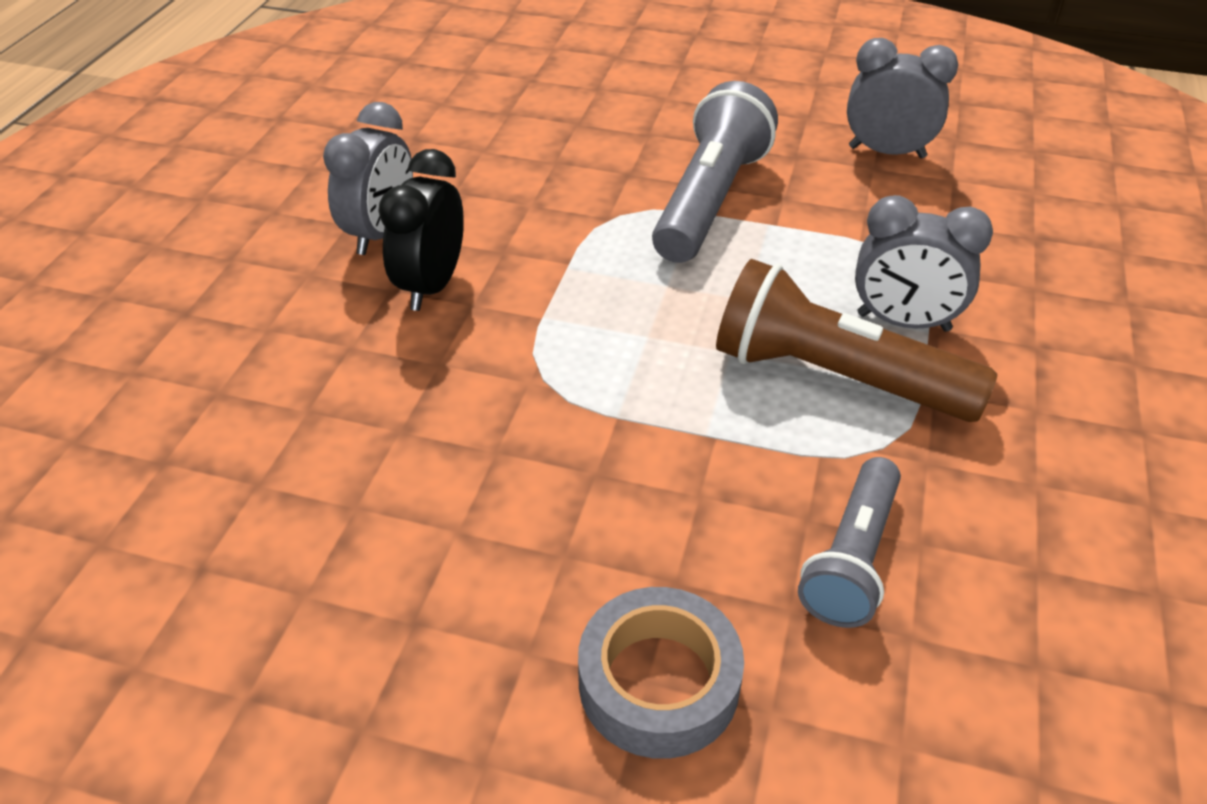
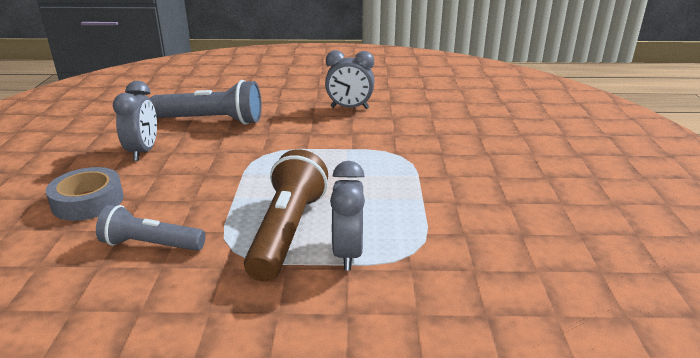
camera: 75 degrees right, 15 degrees down
black clock [378,149,464,311] -> none
grey flashlight [652,81,778,263] -> grey flashlight moved to [150,80,262,125]
grey clock [847,38,958,159] -> grey clock moved to [113,81,157,161]

